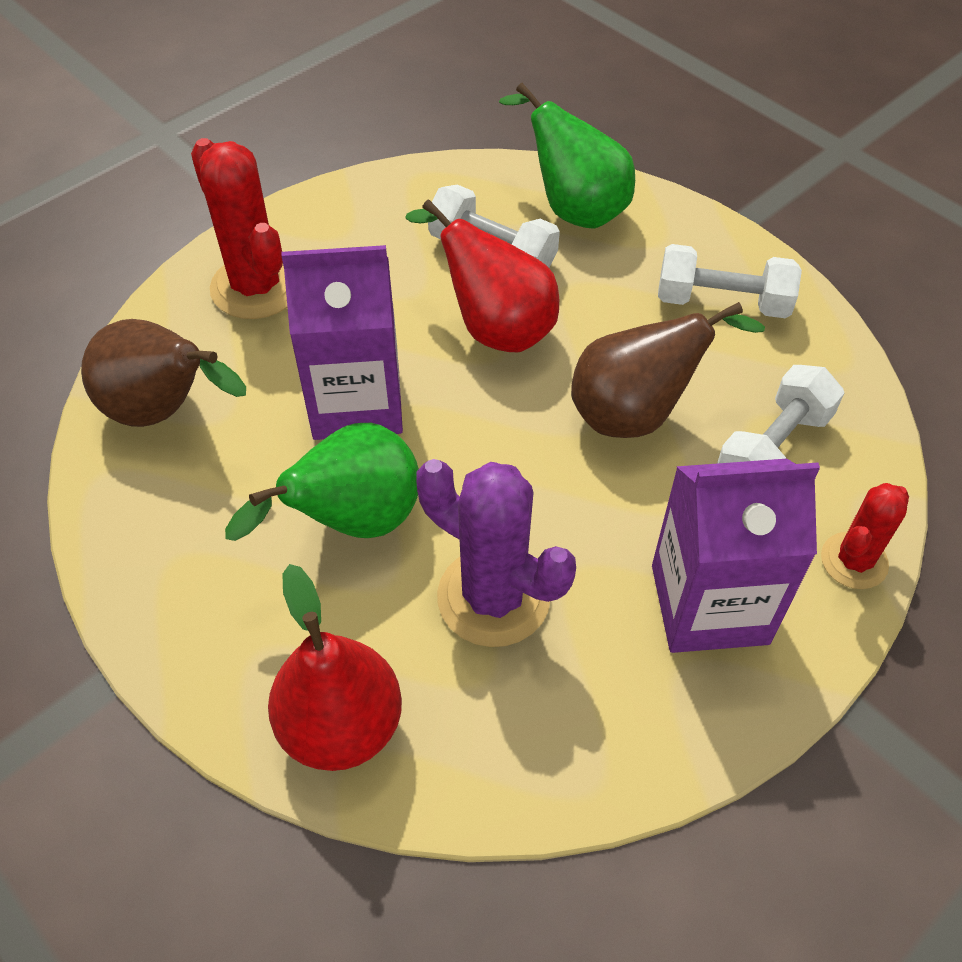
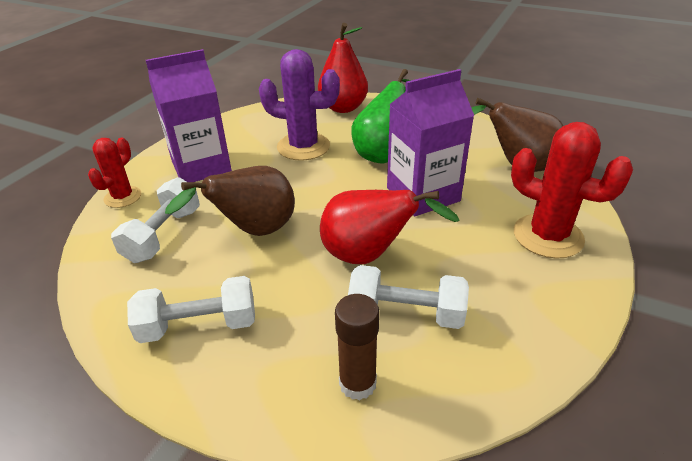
camera: 160 degrees right, 15 degrees down
green pear [499,83,635,229] -> brown glue stick [335,294,379,400]

